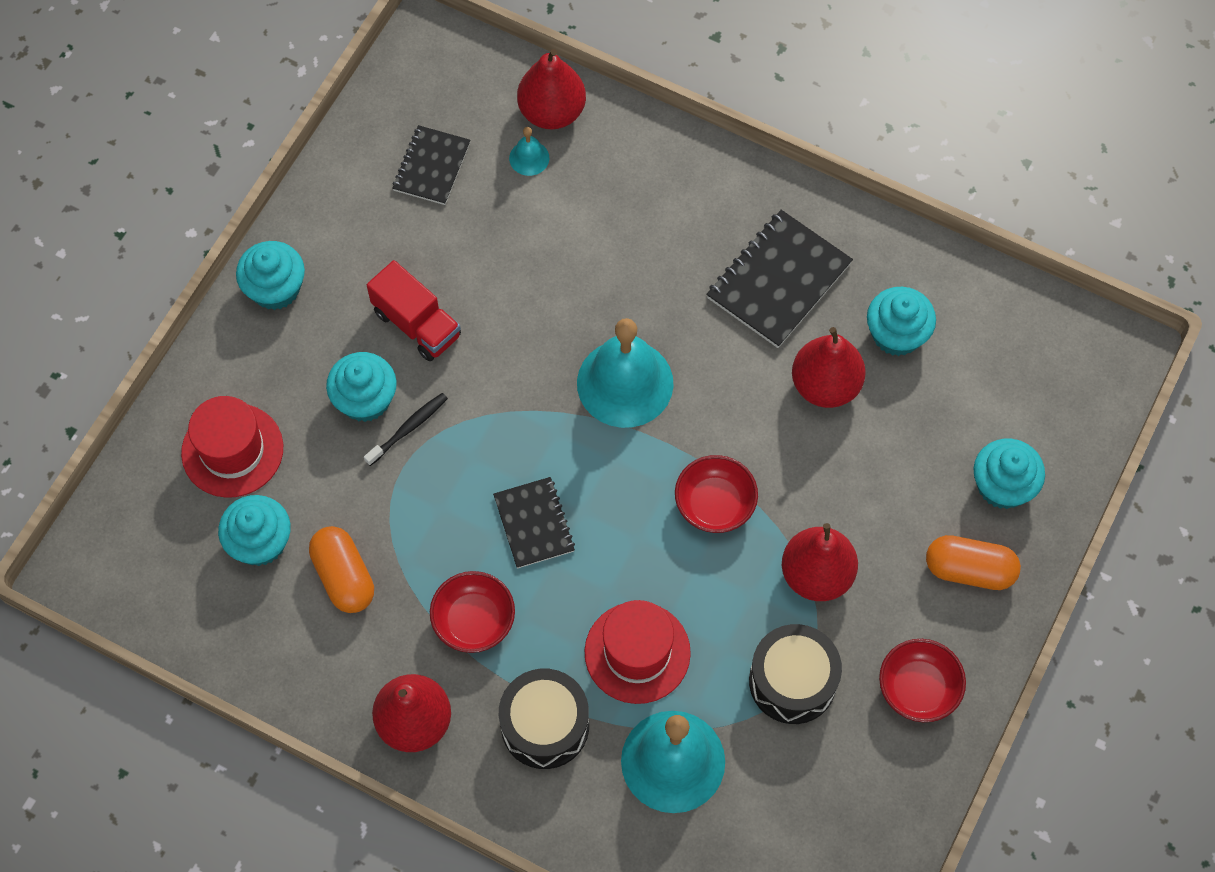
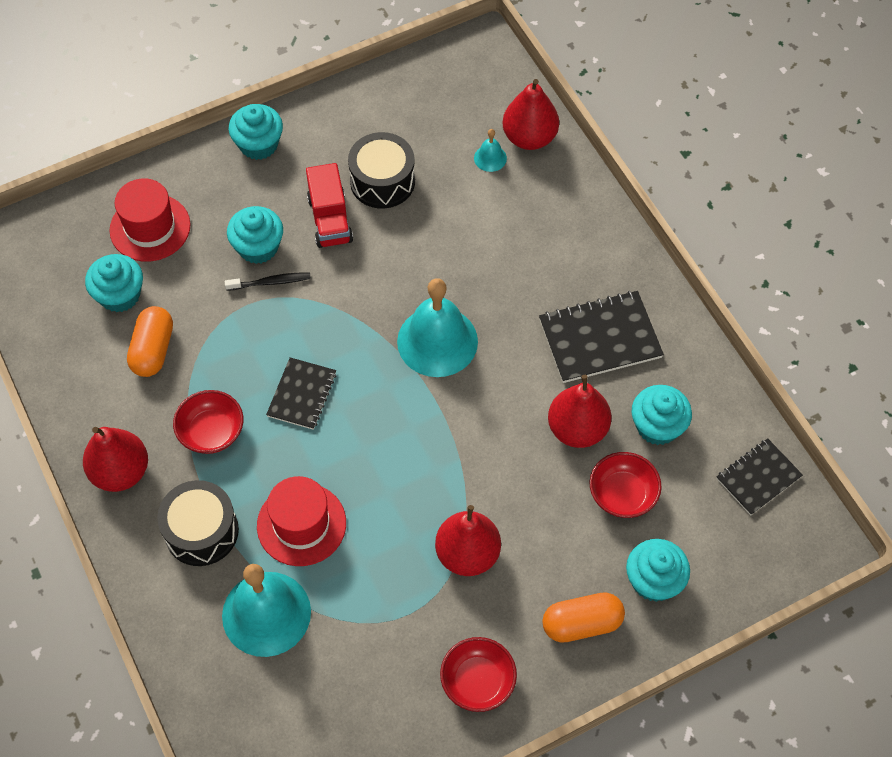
camera: 35 degrees right, 5 degrees down
black notebook [392,125,470,205] -> black notebook moved to [716,438,803,516]
red bowl [675,455,758,533] -> red bowl moved to [589,452,662,518]
black drum [749,624,842,724] -> black drum moved to [348,132,415,209]
orange capsule [926,535,1021,590] -> orange capsule turned 60 degrees counterclockwise [542,592,625,643]

